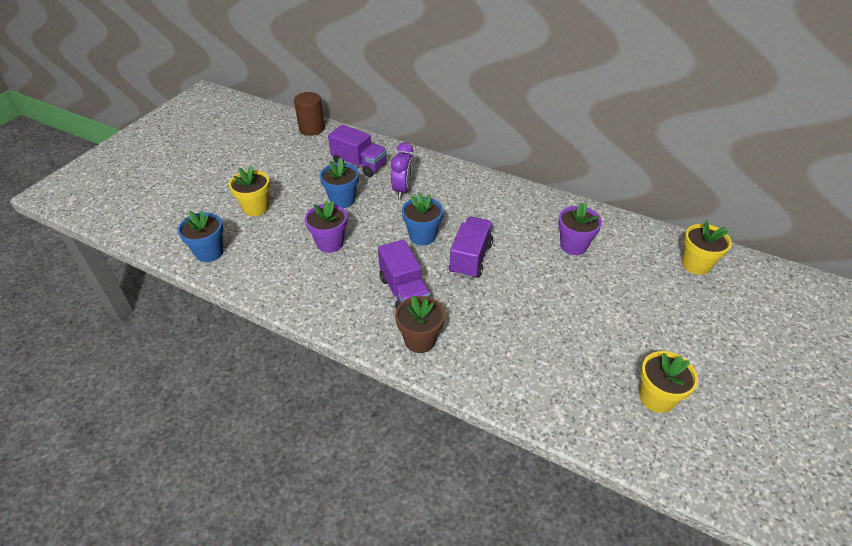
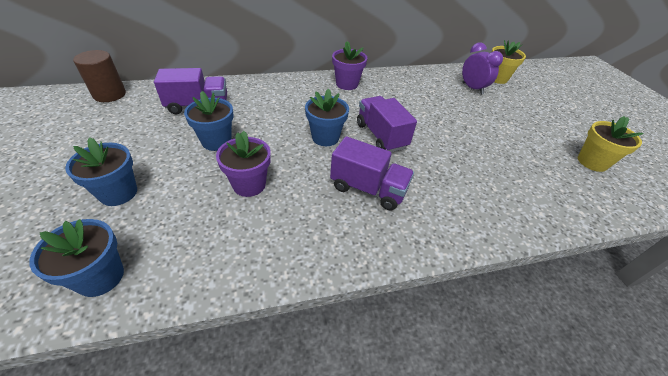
camera: 45 degrees left, 0 degrees up
yellow flower pot [229,166,270,216] -> blue flower pot [65,137,137,206]
purple clock [391,142,414,199] -> purple clock moved to [462,42,503,95]
brown flower pot [395,296,445,353] -> none
purple flower pot [558,202,602,255] -> purple flower pot moved to [332,41,367,90]

